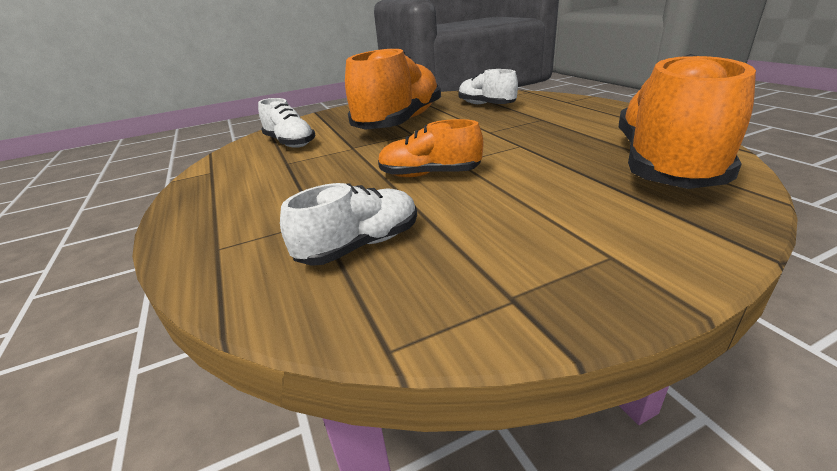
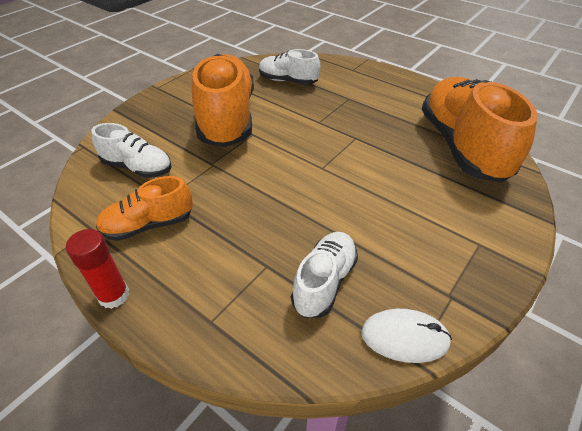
camera: 30 degrees left, 15 degrees up
orange shoe [378,119,483,177] -> orange shoe moved to [96,176,193,241]
none -> red glue stick [66,229,130,309]
none -> white mouse [361,309,452,363]

